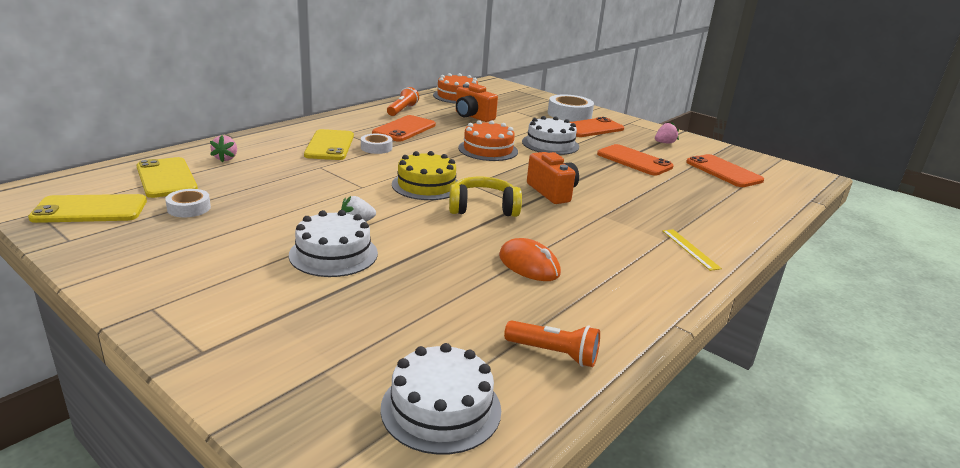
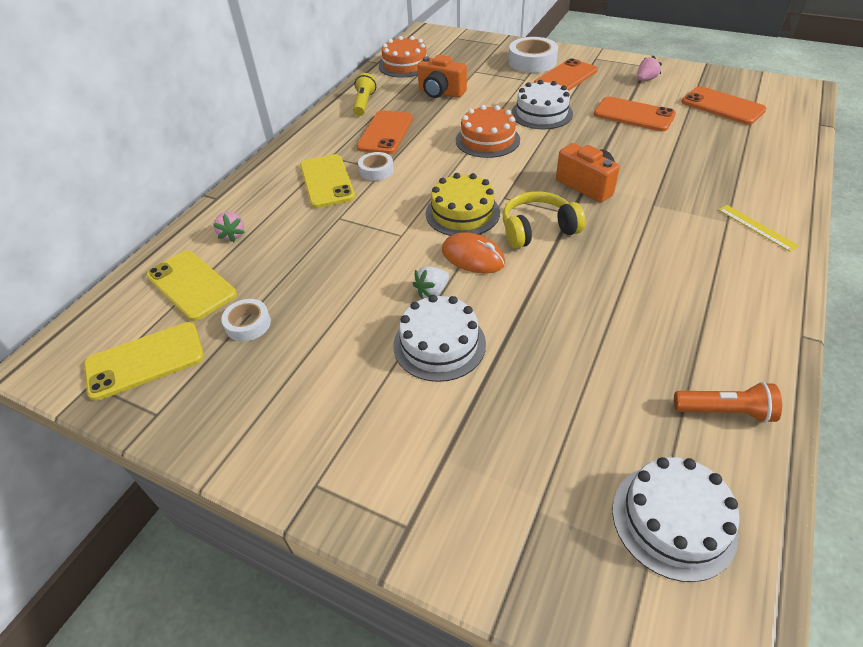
camera: 10 degrees left, 20 degrees up
orange flashlight [387,87,419,116] -> yellow flashlight [353,73,376,116]
orange mouse [499,238,561,281] -> orange mouse moved to [442,232,505,274]

